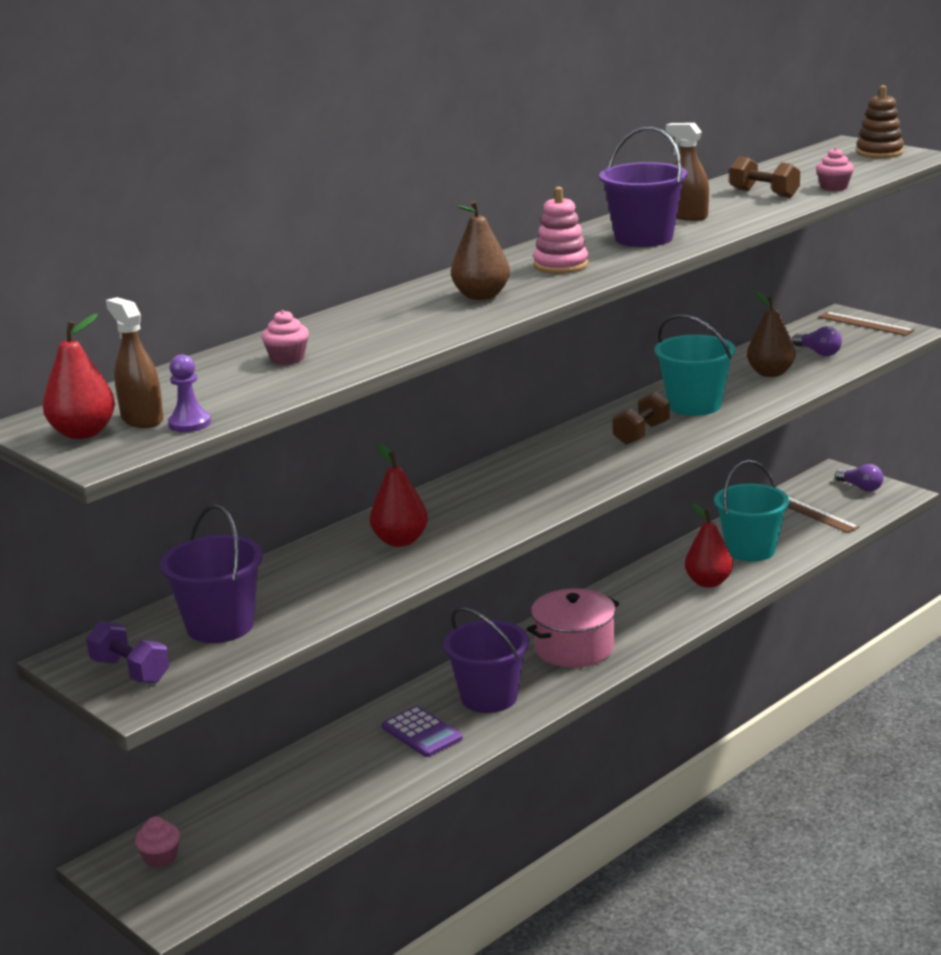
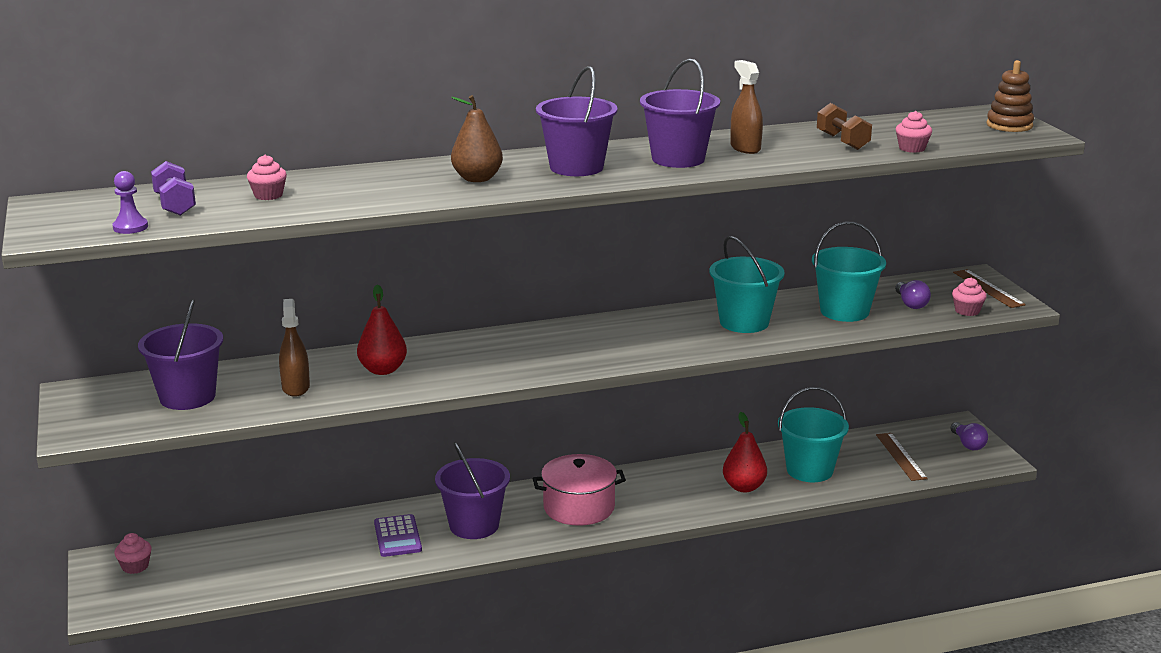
camera: 25 degrees right, 0 degrees up
red pear [43,314,115,439] -> none
purple dumbbell [86,621,170,684] -> purple dumbbell moved to [151,161,196,216]
brown spray bottle [106,297,164,428] -> brown spray bottle moved to [279,299,310,397]
pink stacking toy [533,187,589,274] -> purple bucket [536,66,618,176]
brown dumbbell [612,392,670,445] -> none
brown pear [747,292,795,377] -> turquoise bucket [812,222,886,322]
none -> pink cupcake [952,277,987,316]

